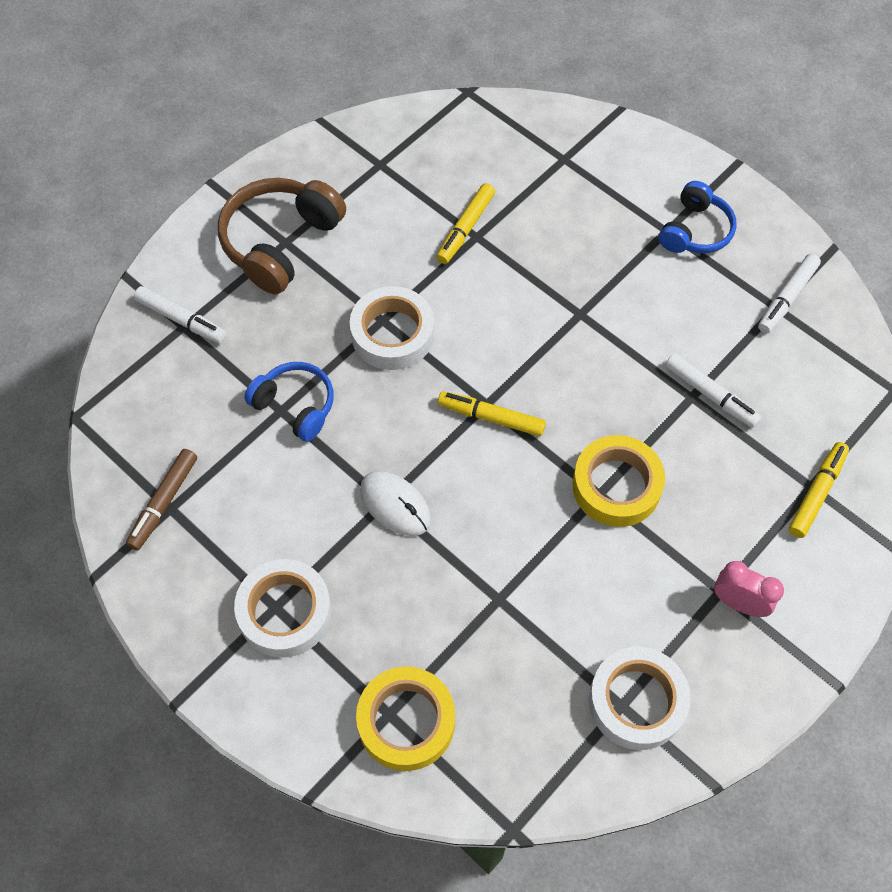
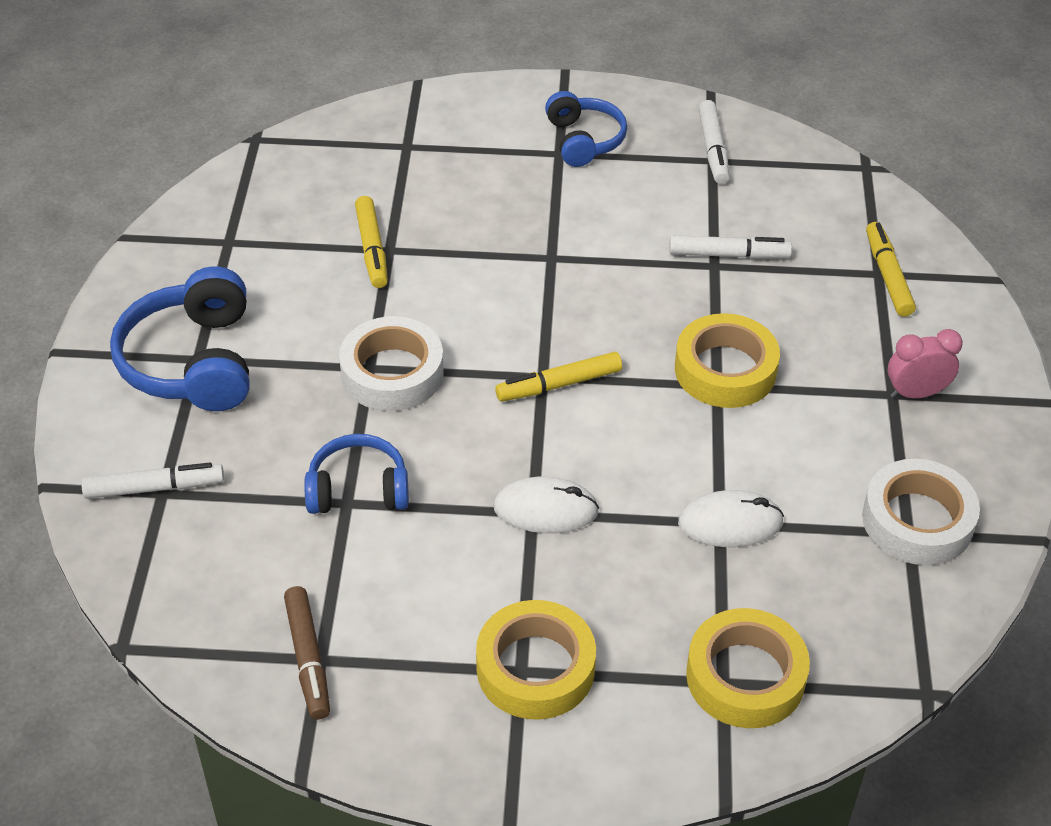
camera: 40 degrees left, 15 degrees down
brown headphones [218,178,346,294] -> blue headphones [110,266,250,411]
white tape [234,559,332,658] -> yellow tape [476,600,596,720]
none -> white mouse [678,490,784,547]

